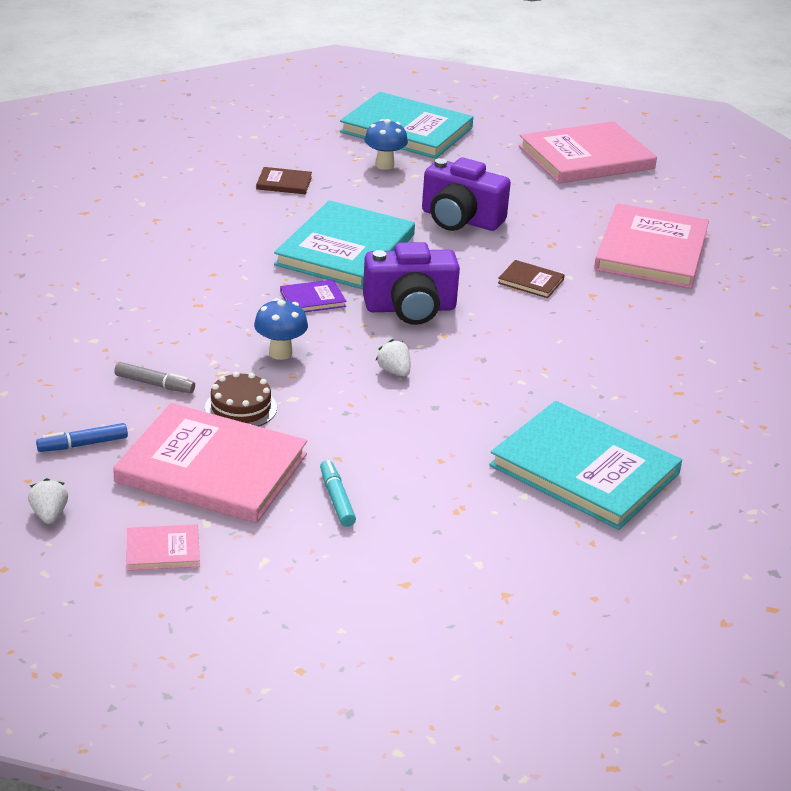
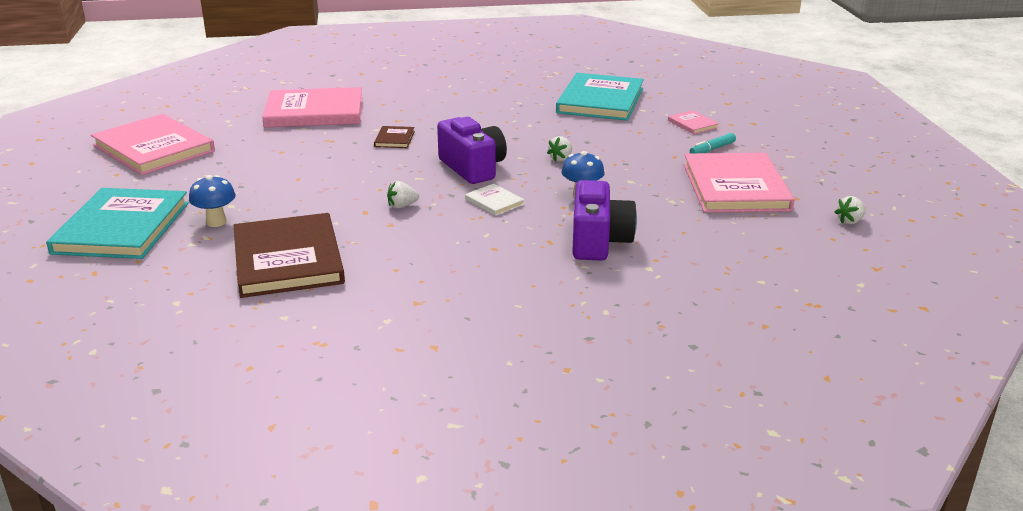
camera: 110 degrees left, 5 degrees down
blue marker [36,423,128,452] -> none
grey marker [114,362,195,393] -> none
pink book [127,524,200,571] -> pink book moved to [668,110,719,134]
brown cake [205,372,277,427] -> none
brown book [256,167,312,194] -> brown book [234,213,345,298], size x2.33
turquoise book [274,200,415,289] -> white strawberry [387,181,419,208]
purple book [280,279,346,312] -> white book [465,184,525,216]
purple camera [422,158,511,231] -> purple camera moved to [572,180,637,261]

